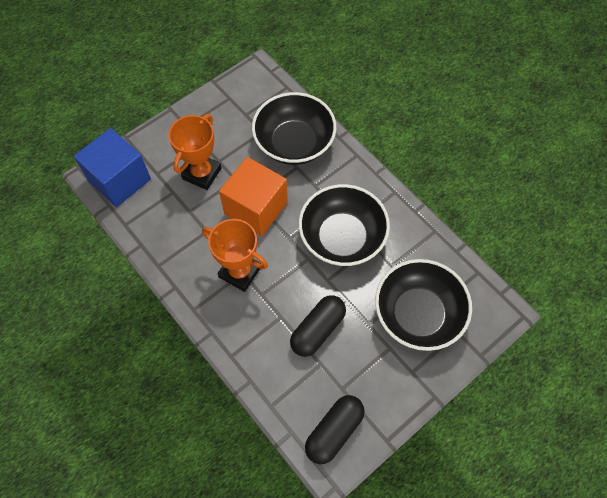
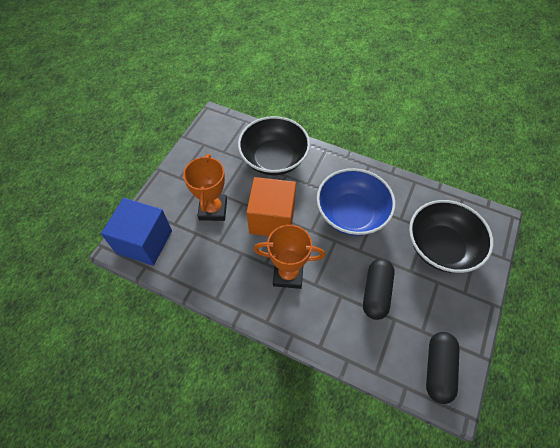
camera: 25 degrees left, 5 degrees down
black bowl [299,184,390,266] -> blue bowl [316,168,395,236]

